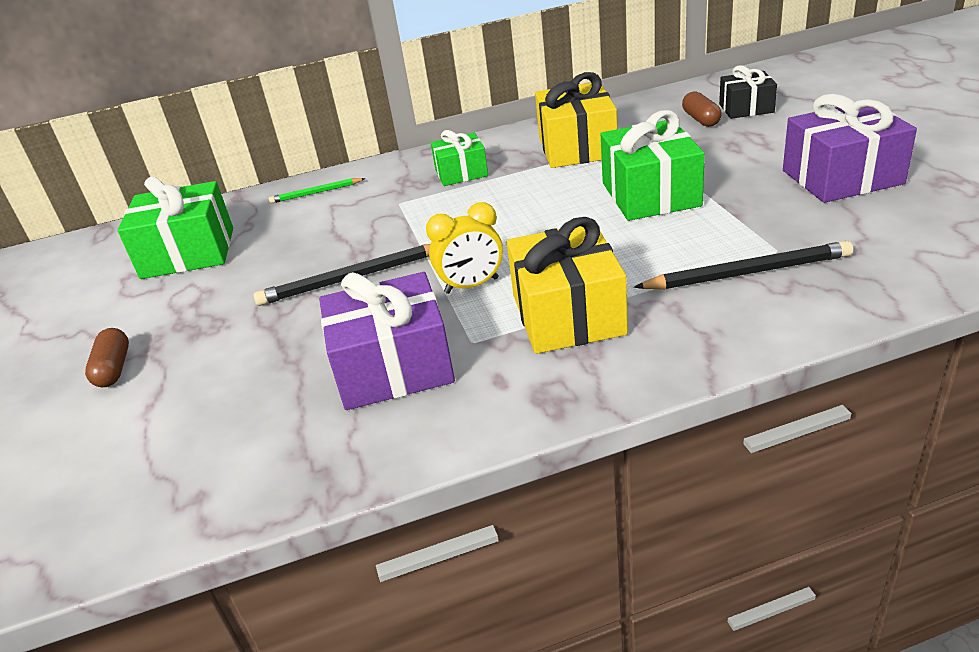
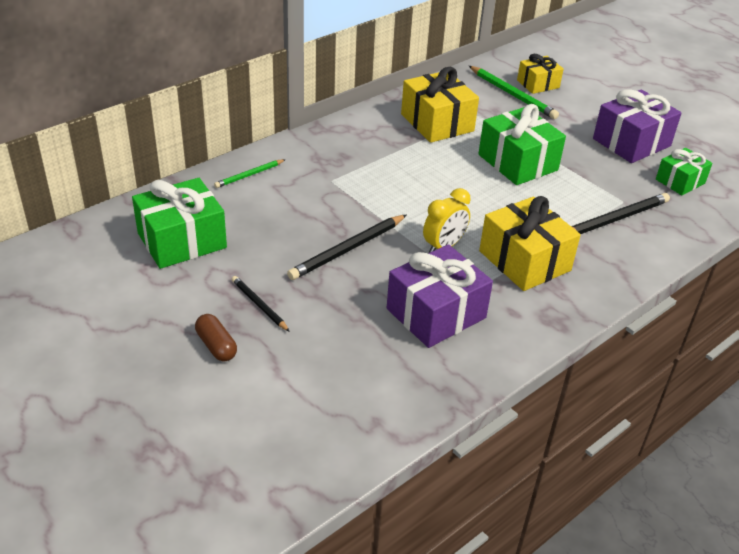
camera: 30 degrees left, 5 degrees up
green gift [431,130,488,186] -> green gift moved to [656,148,712,195]
brown capsule [682,91,722,127] -> green pencil [469,66,559,119]
black gift [719,65,777,119] -> yellow gift [517,54,564,94]
none -> black pencil [232,276,290,332]

